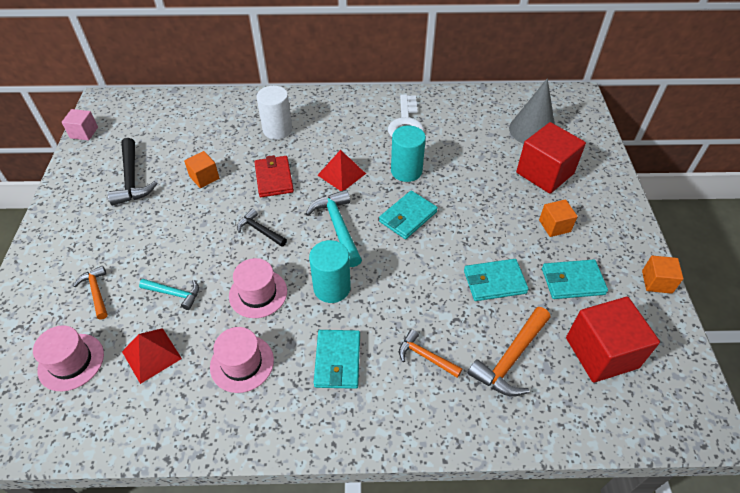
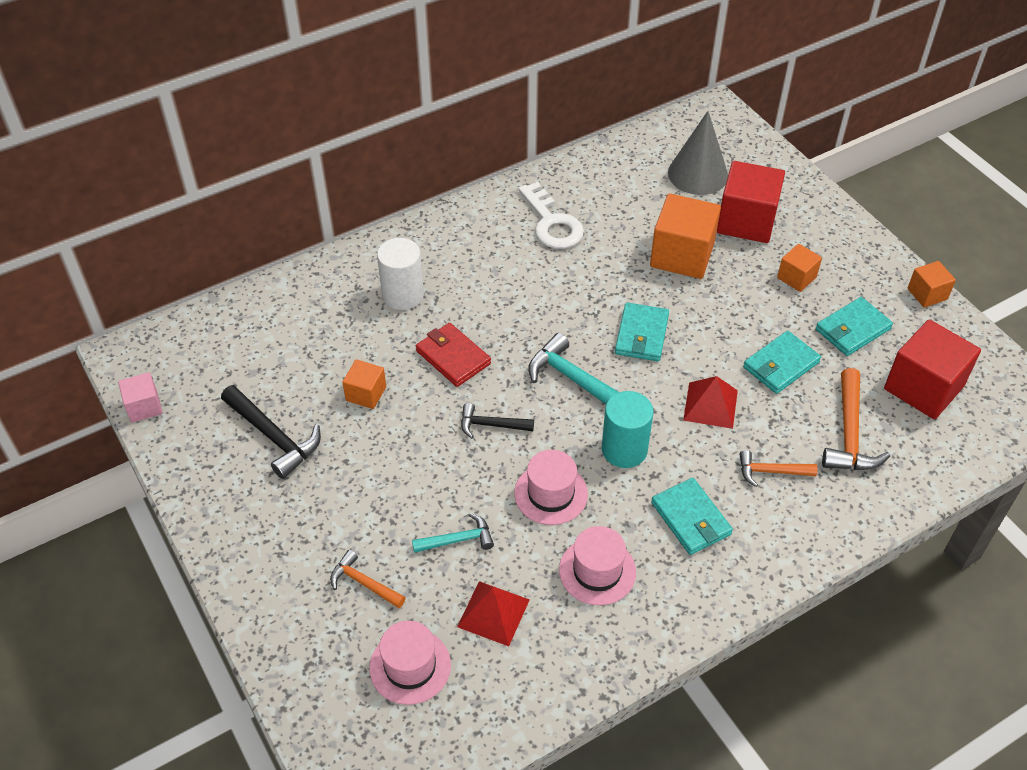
camera: 30 degrees left, 0 degrees up
red pyramid [318,150,366,191] -> red pyramid moved to [683,376,738,429]
turquoise cylinder [391,125,426,182] -> none
none -> orange cube [650,194,721,279]

